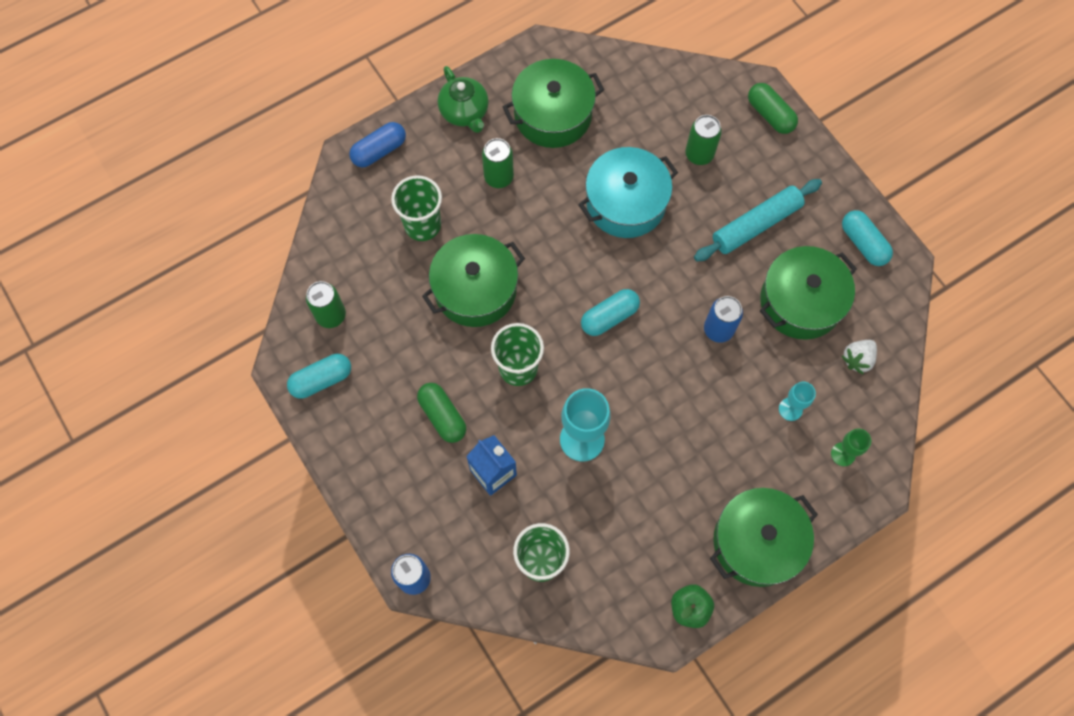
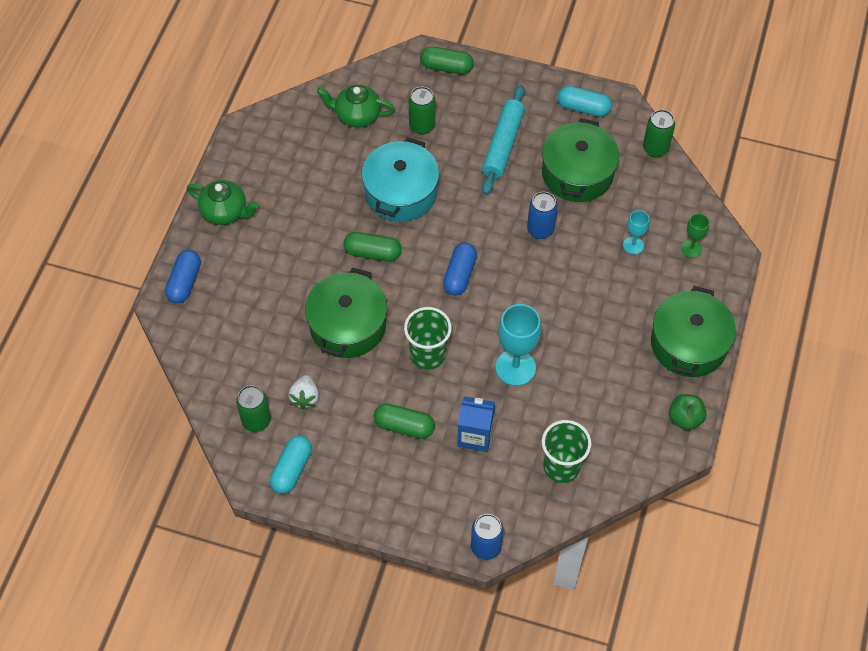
camera: 40 degrees left, 10 degrees down
green cup [391,175,442,241] -> none
green can [482,138,514,188] -> green can moved to [643,110,675,158]
green pot [503,59,604,148] -> none
turquoise capsule [581,289,640,336] -> blue capsule [443,242,477,296]
white strawberry [842,340,877,375] -> white strawberry moved to [288,375,319,410]
none -> green teapot [317,85,395,128]
none -> green capsule [344,232,402,261]

